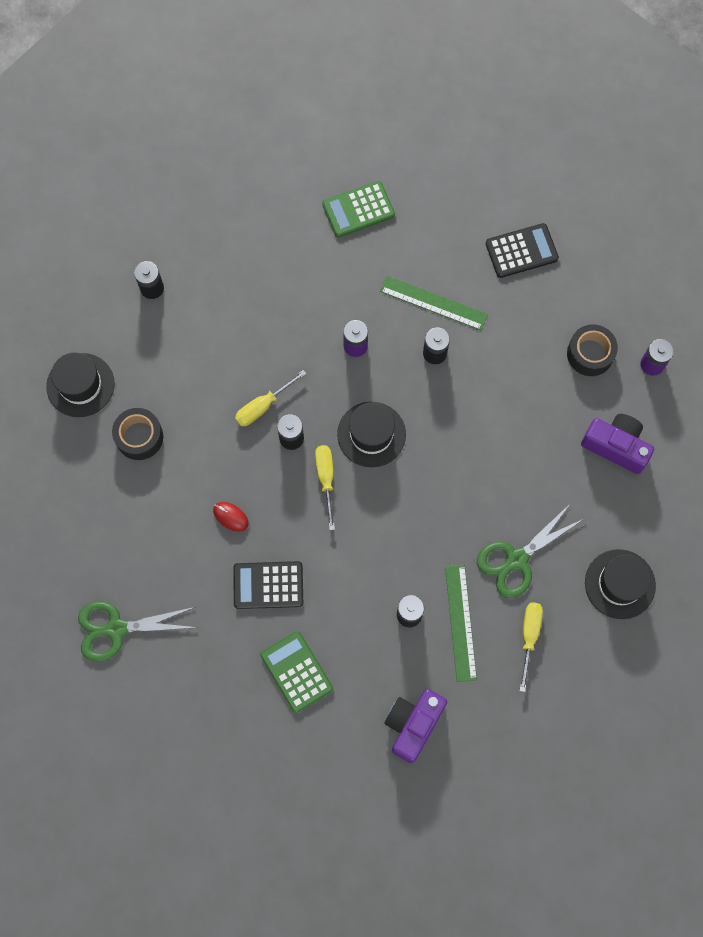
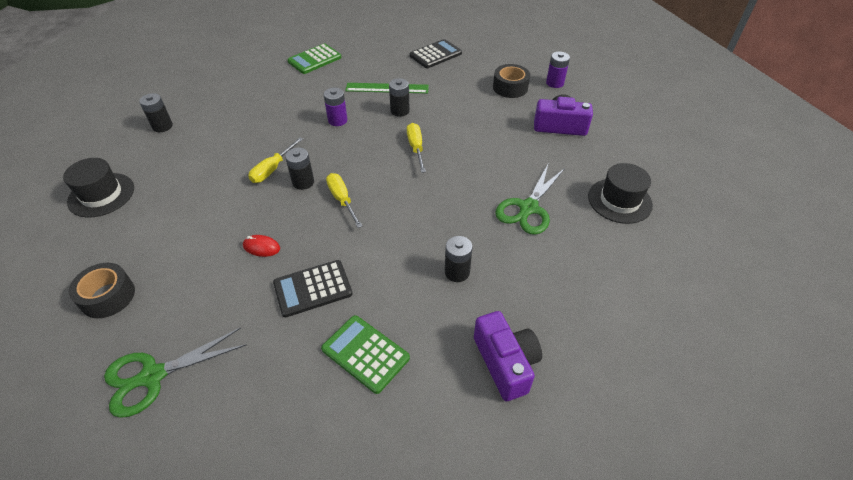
camera: 20 degrees left, 25 degrees down
black tape [112,408,163,460] -> black tape moved to [69,263,135,318]
black hat [337,402,406,467] -> none
purple camera [384,689,447,763] -> purple camera turned 150 degrees clockwise [474,311,542,401]
green ruler [445,565,477,682] -> none
yellow screwdriver [520,602,543,692] -> yellow screwdriver moved to [407,123,426,173]

